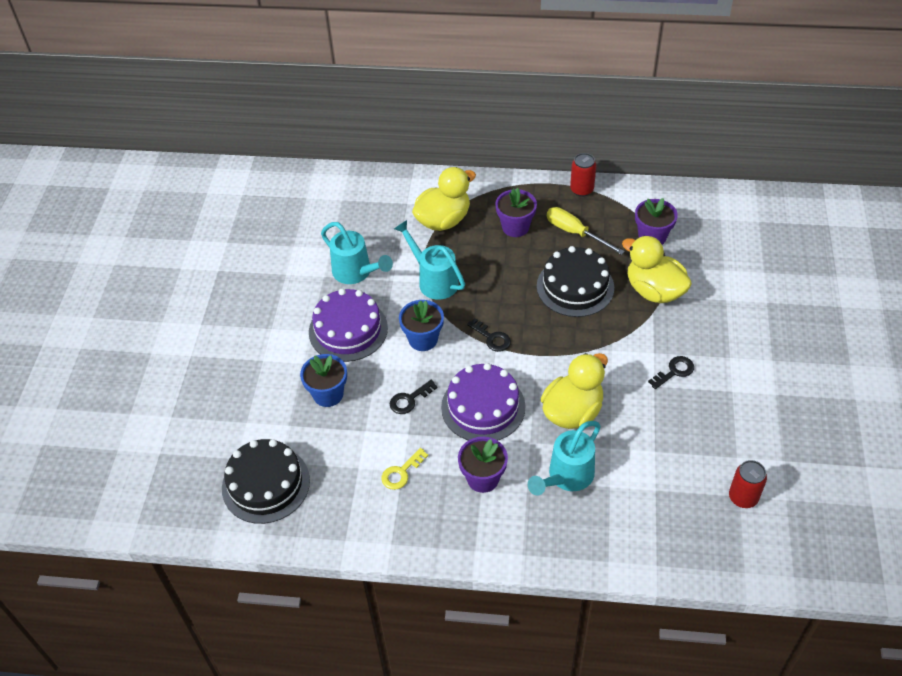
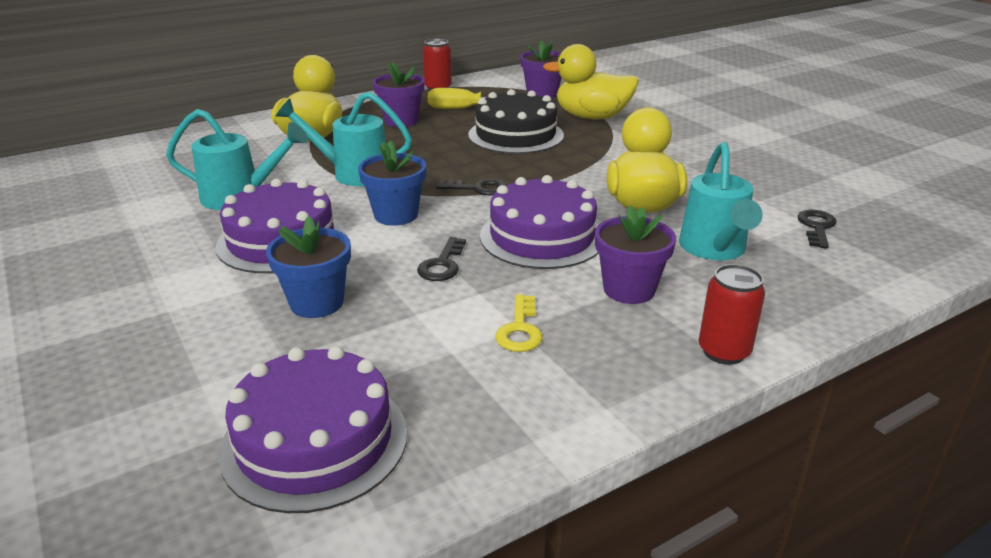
camera: 40 degrees left, 20 degrees down
black cake [222,439,310,524] -> purple cake [219,346,407,513]
black key [648,356,694,389] -> black key moved to [798,210,837,249]
red can [729,460,767,508] -> red can moved to [699,264,765,365]

